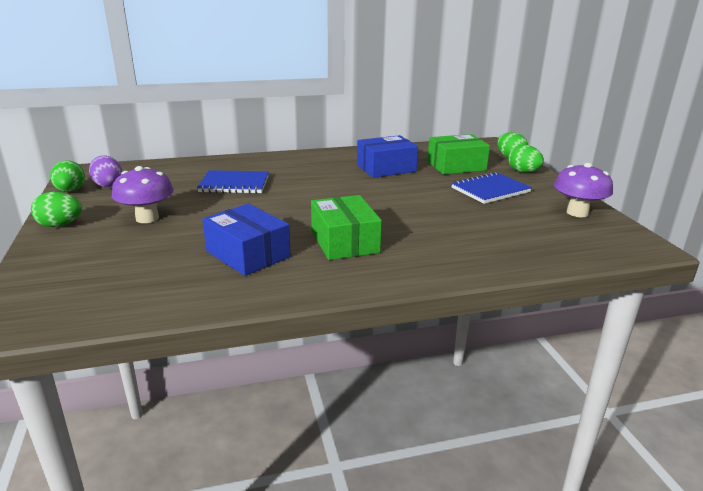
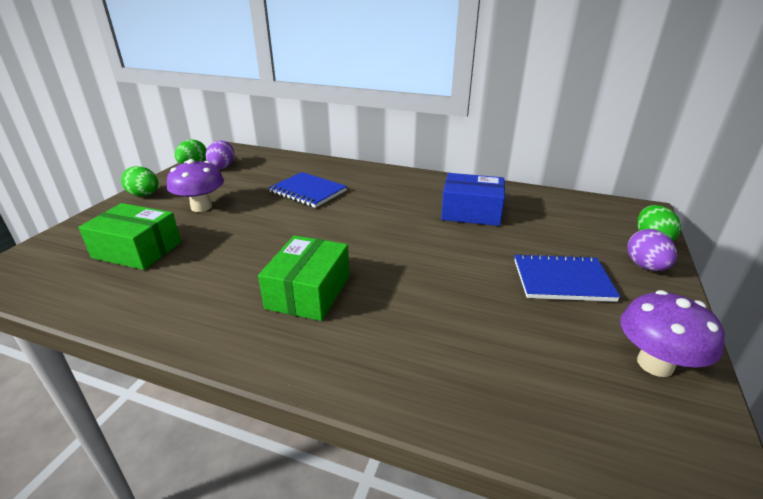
camera: 35 degrees right, 5 degrees up
blue box [203,203,291,276] -> none
green box [427,134,490,175] -> green box moved to [78,203,181,270]
green egg [508,145,544,173] -> purple egg [627,229,677,271]

